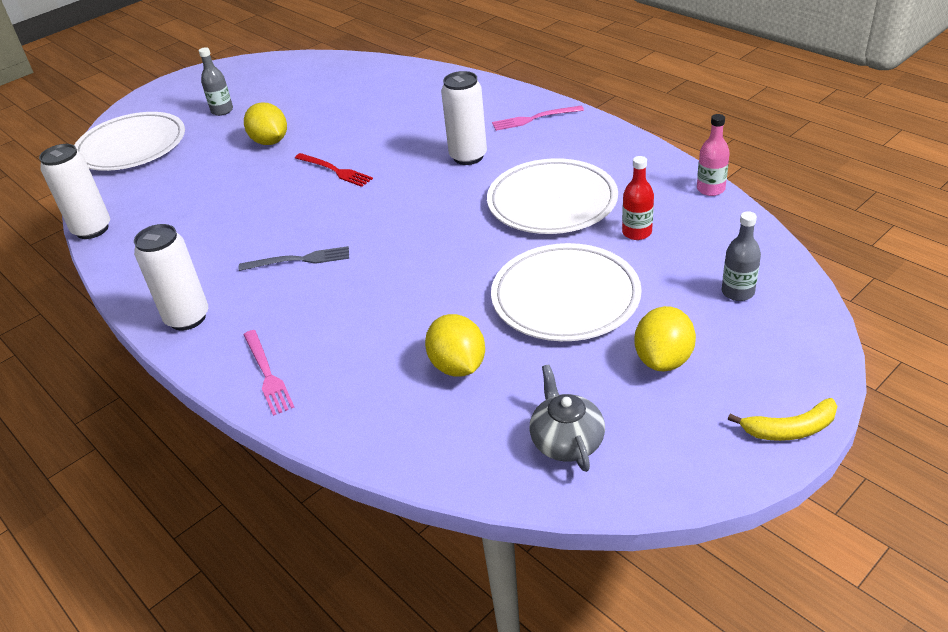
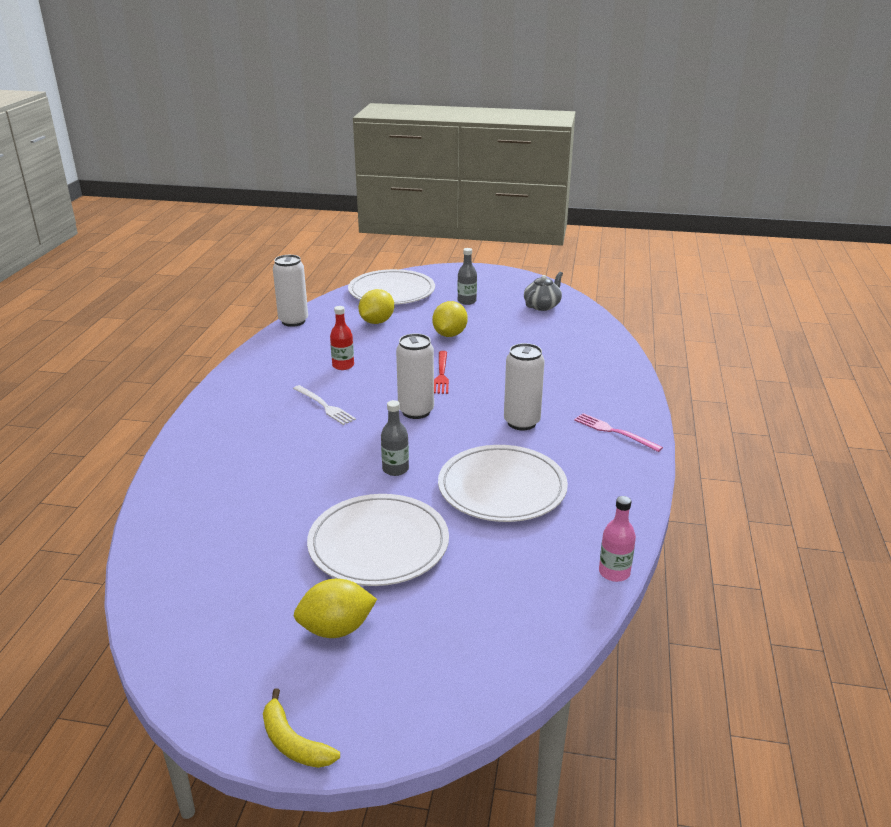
camera: 50 degrees right, 10 degrees down
white can [134,224,208,331] -> white can moved to [396,333,434,419]
grey fork [239,246,349,271] -> white fork [293,385,356,425]
pink fork [244,330,294,416] -> none
yellow lemon [425,314,485,377] -> yellow lemon moved to [358,289,394,324]
grey teapot [529,364,605,472] -> grey teapot moved to [524,271,563,311]
red bottle [622,156,654,240] -> red bottle moved to [330,306,354,370]
grey bottle [722,211,761,301] -> grey bottle moved to [381,400,409,476]

